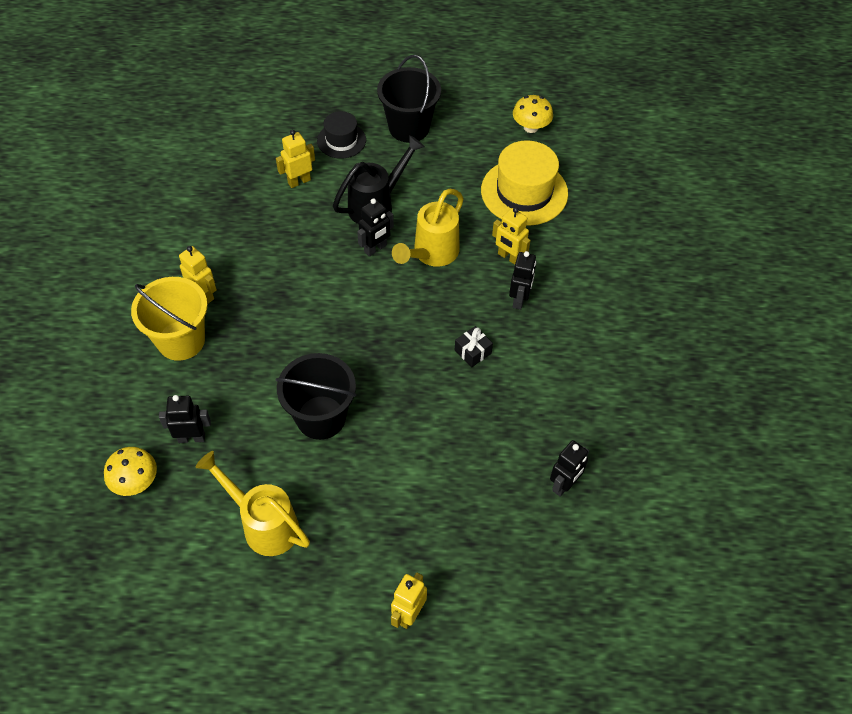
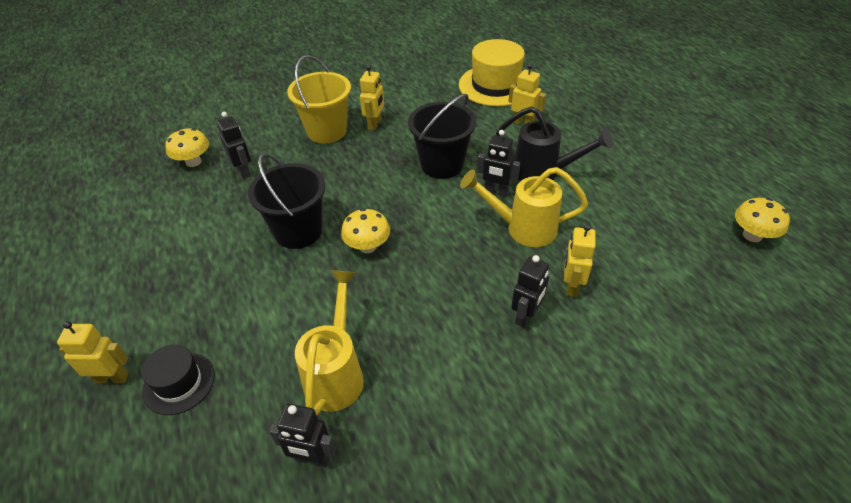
camera: 65 degrees right, 10 degrees down
yellow watering can [195,451,310,556] -> yellow watering can moved to [295,270,364,415]
black hat [317,111,366,159] -> black hat moved to [142,345,215,415]
black bucket [377,55,441,143] -> black bucket moved to [408,94,476,179]
black gift [455,326,493,367] -> none
yellow hat [481,140,568,226] -> yellow hat moved to [459,39,525,106]
black robot [509,251,536,310] -> black robot turned 45 degrees counterclockwise [511,255,549,328]
none -> yellow mushroom [341,208,390,253]

